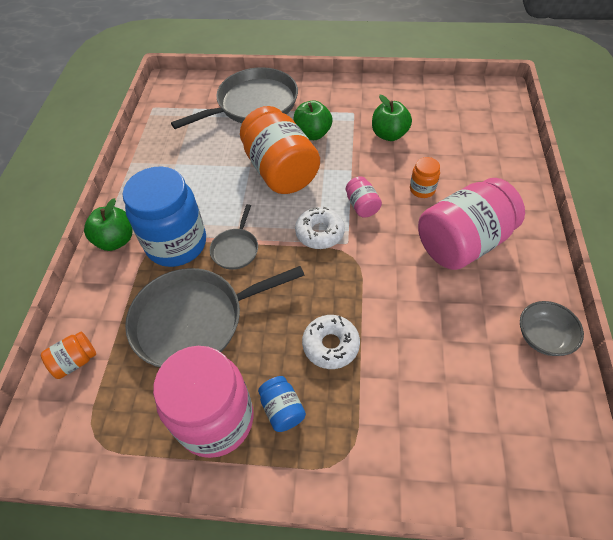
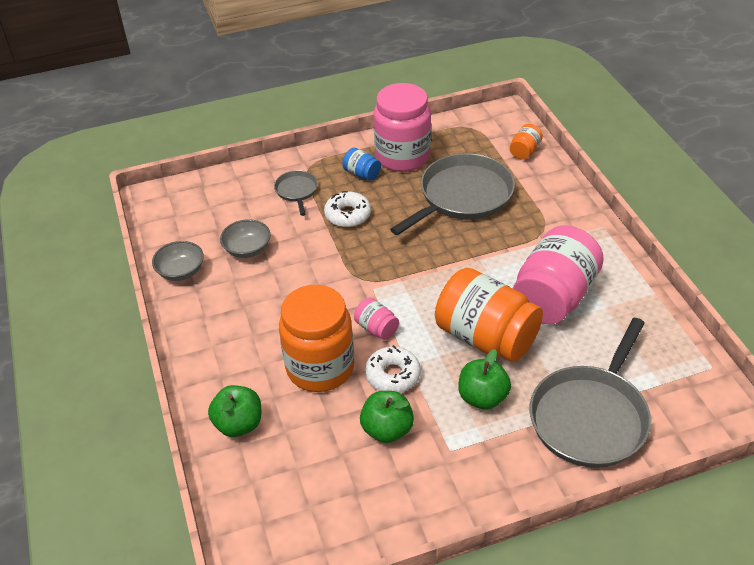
camera: 155 degrees right, 10 degrees down
green apple [84,198,132,251] -> green apple moved to [208,385,262,437]
blue jar [122,166,206,267] -> none
grey pan [210,204,258,270] -> grey pan moved to [274,170,318,216]
white donut [295,207,345,249] -> white donut moved to [365,345,421,393]
orange jar [410,157,440,198] -> orange jar [279,285,354,392], size x2.26
pink jar [418,178,525,270] -> pink jar moved to [513,225,604,324]
none -> grey bowl [220,219,270,258]

